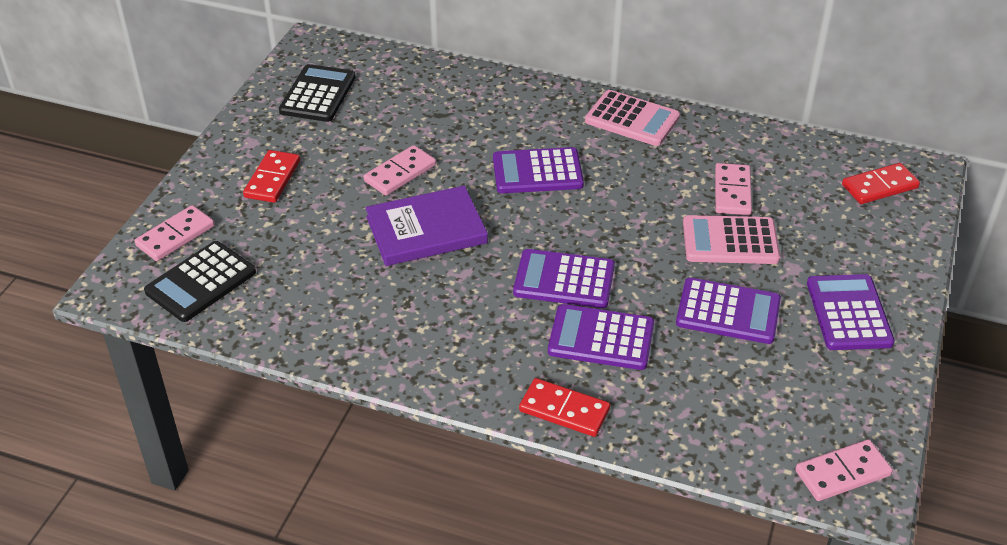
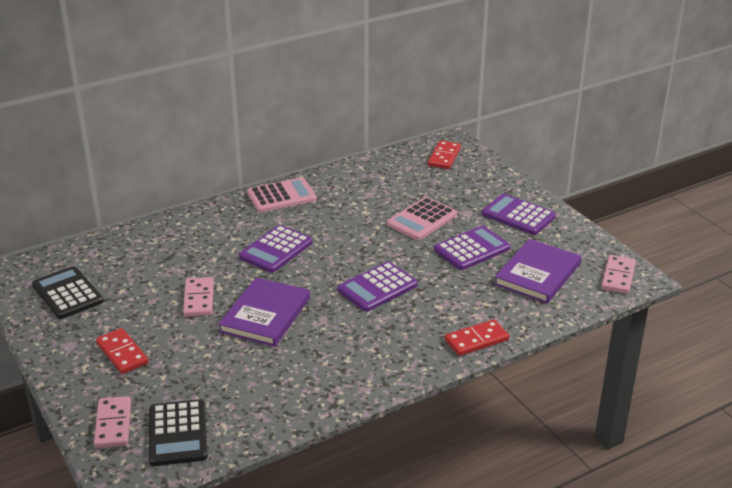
camera: 50 degrees left, 10 degrees down
purple calculator [548,304,654,370] -> none
pink domino [715,163,752,215] -> none
none -> purple book [494,239,581,304]

